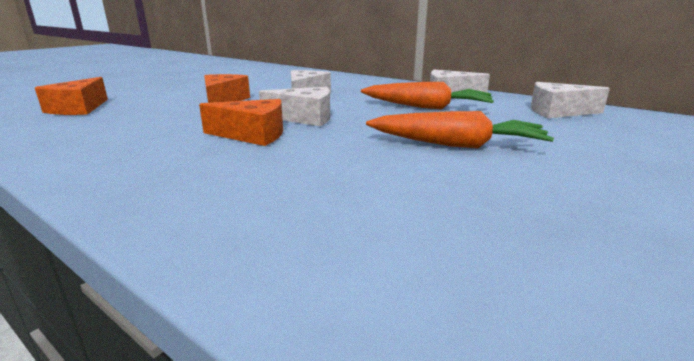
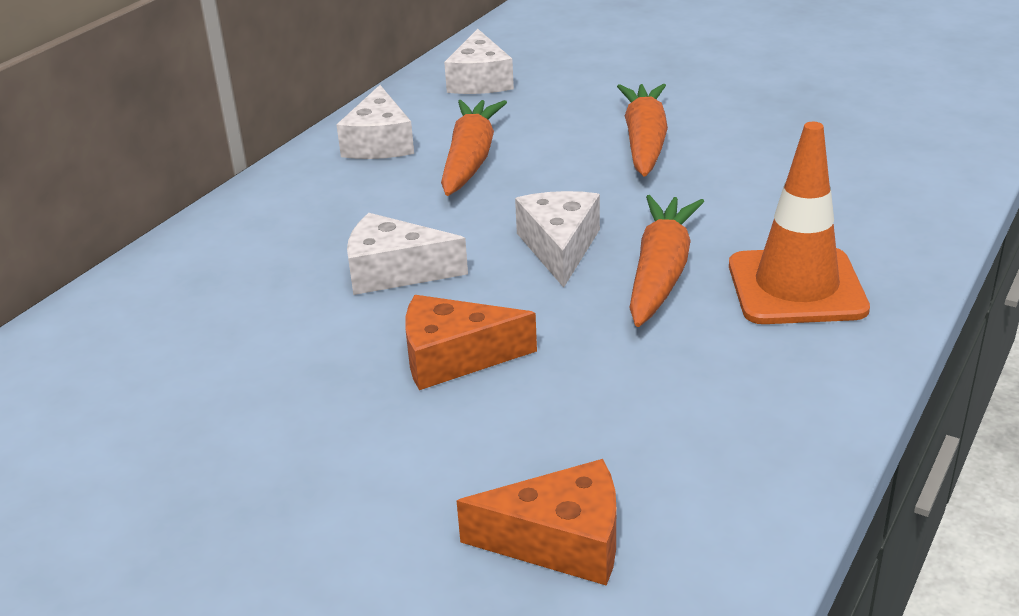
camera: 95 degrees left, 10 degrees up
orange cheese [199,99,283,146] -> orange carrot [629,195,704,327]
none -> orange traffic cone [729,122,870,324]

